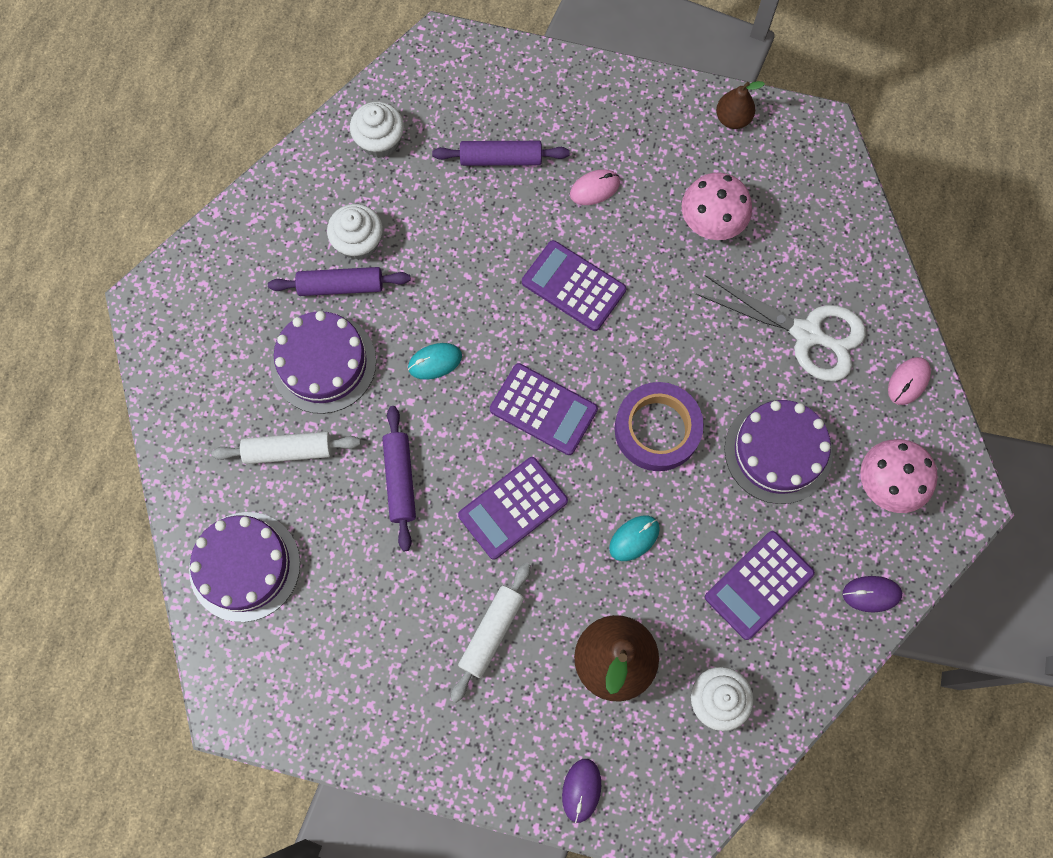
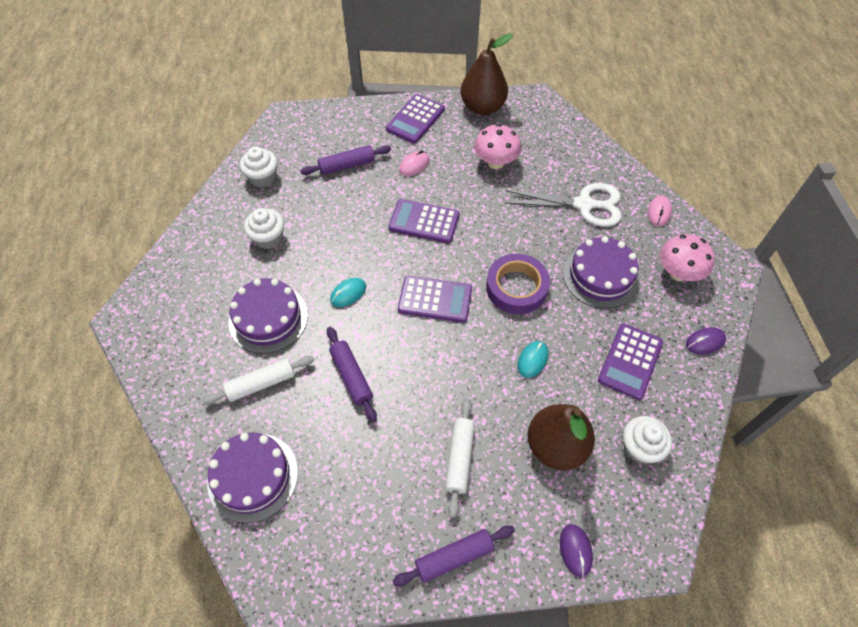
camera: 20 degrees left, 15 degrees down
purple rolling pin [268,267,410,296] -> purple rolling pin moved to [393,526,515,586]
purple calculator [458,457,568,560] -> purple calculator moved to [386,94,445,143]
brown pear [716,81,765,129] -> brown pear [461,33,513,115], size x1.88

